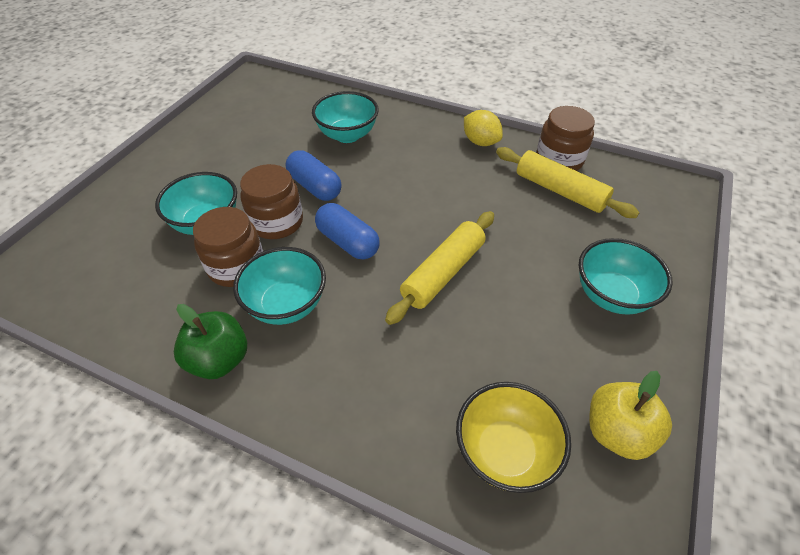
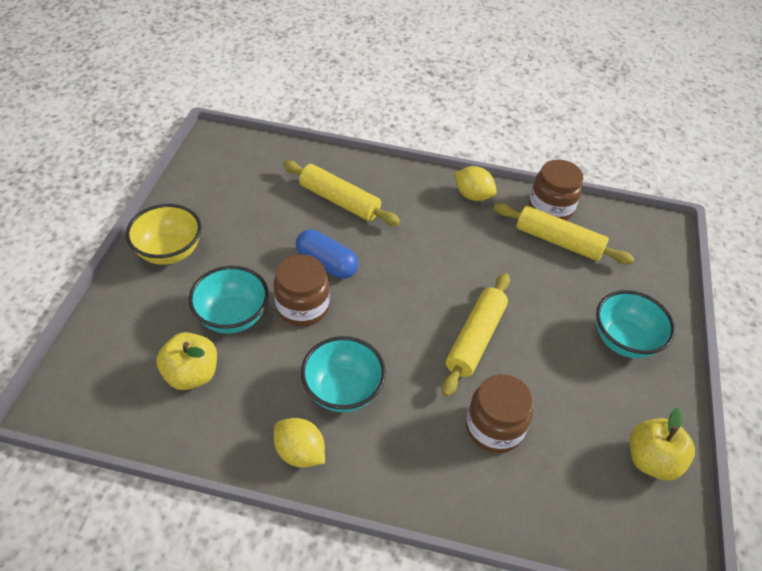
camera: 15 degrees left, 0 degrees up
green apple [174,304,247,379] -> yellow lemon [274,418,325,468]
brown jar [193,207,263,287] -> brown jar moved to [466,374,533,453]
turquoise bowl [312,91,379,143] -> yellow rolling pin [283,160,400,226]
blue capsule [315,203,380,260] -> none
yellow bowl [456,382,571,493] -> yellow bowl moved to [126,204,201,265]
none -> yellow apple [156,332,217,390]

